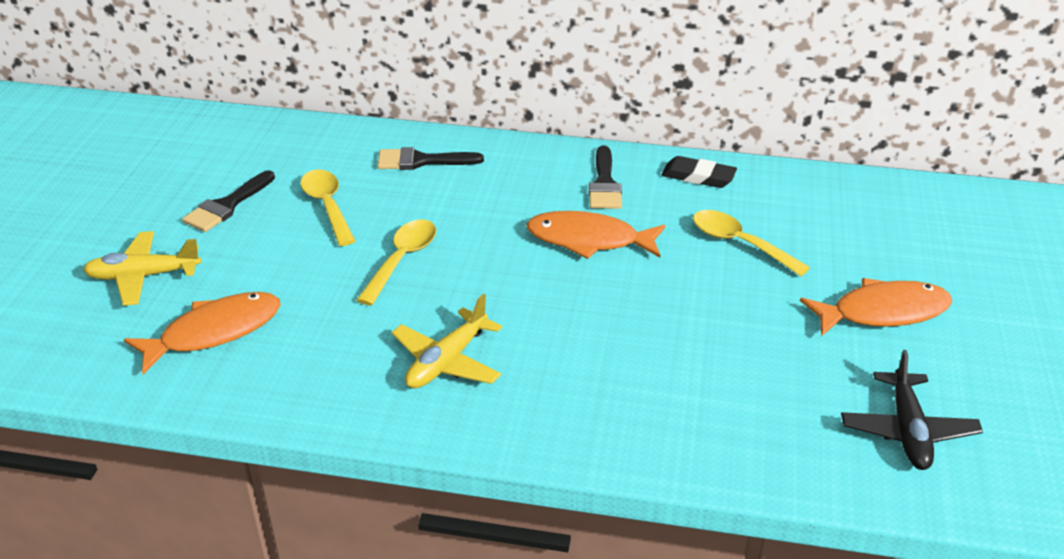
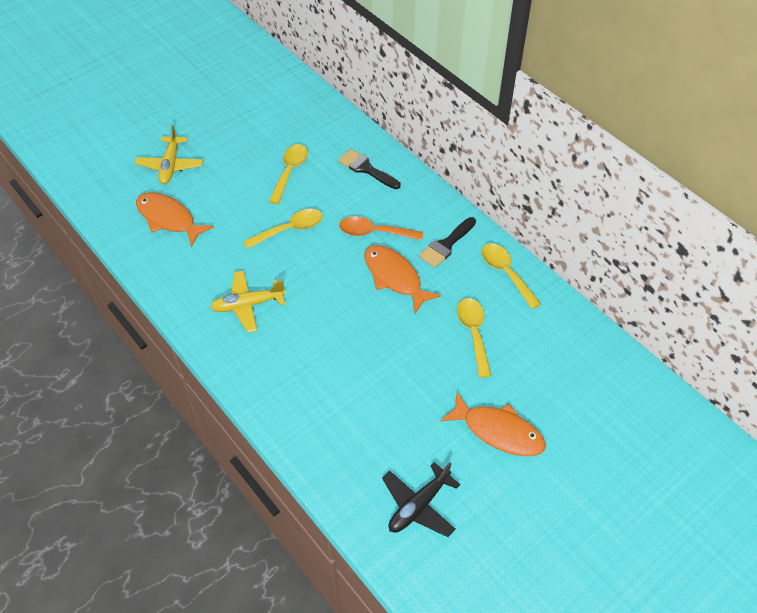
camera: 40 degrees right, 15 degrees up
yellow plane [83,231,202,306] -> yellow plane turned 120 degrees counterclockwise [135,125,203,184]
orange fish [124,292,281,374] -> orange fish turned 150 degrees counterclockwise [136,192,214,247]
black brush [182,170,275,232] -> none
black eraser [661,156,737,188] -> yellow spoon [482,243,541,309]
none -> orange spoon [339,216,423,241]

